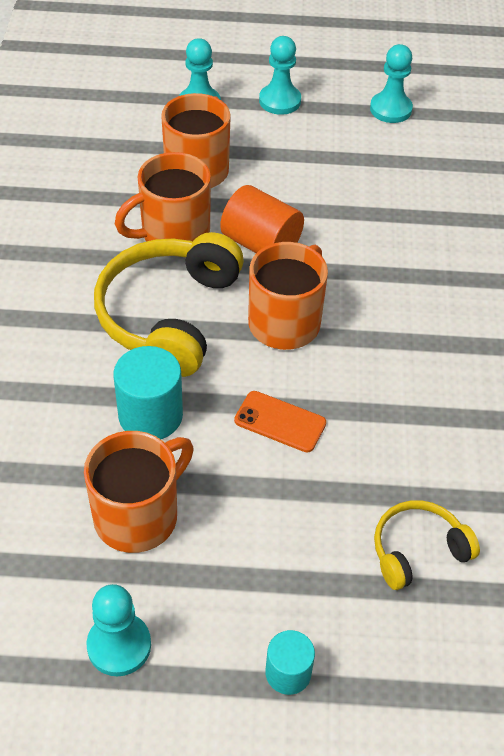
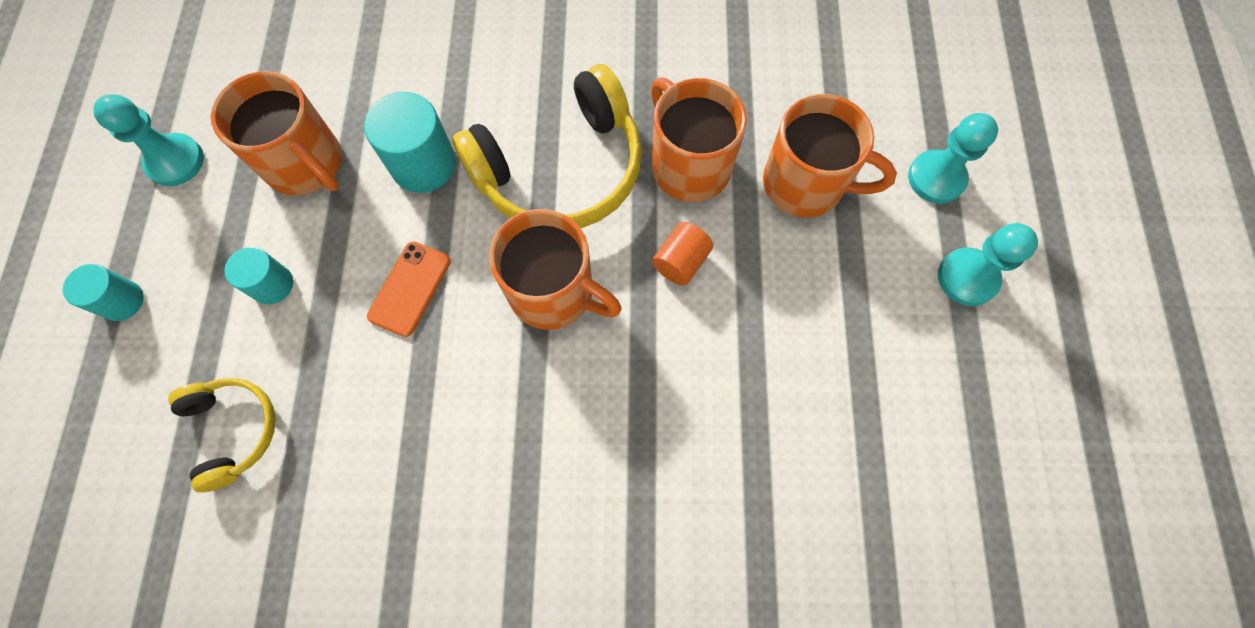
camera: 90 degrees right, 20 degrees up
yellow headphones [94,232,244,377] -> yellow headphones turned 135 degrees clockwise [452,64,642,228]
orange cylinder [220,185,304,253] -> orange cylinder [652,222,713,286], size x0.61
turquoise pawn [370,44,413,123] -> none
none -> turquoise cylinder [225,247,293,304]

